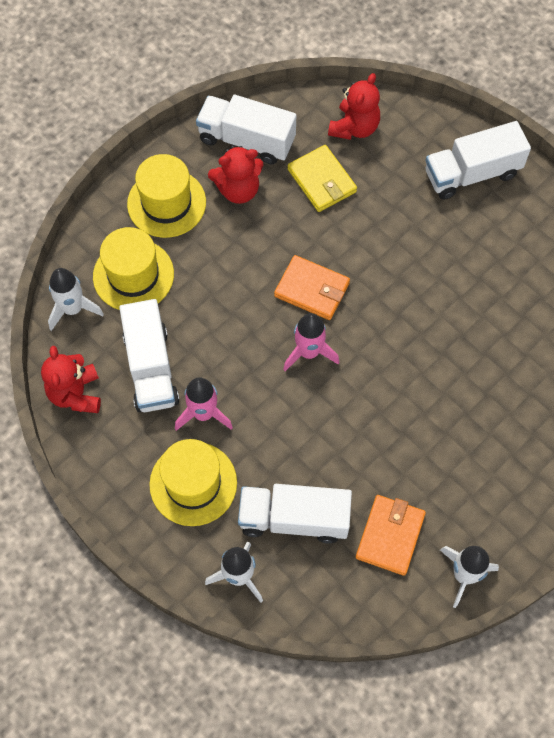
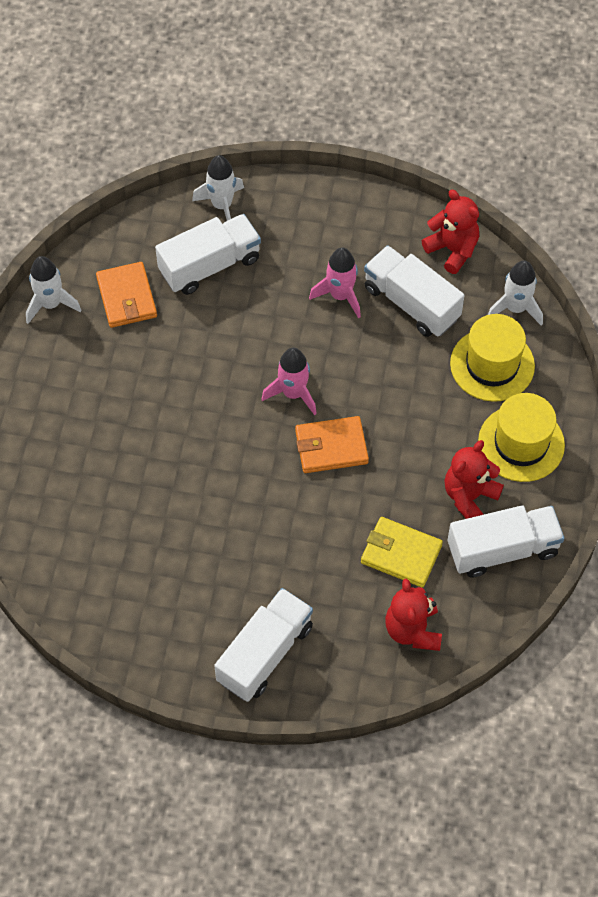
camera: 145 degrees right, 5 degrees down
yellow hat [149,439,237,526] -> none

